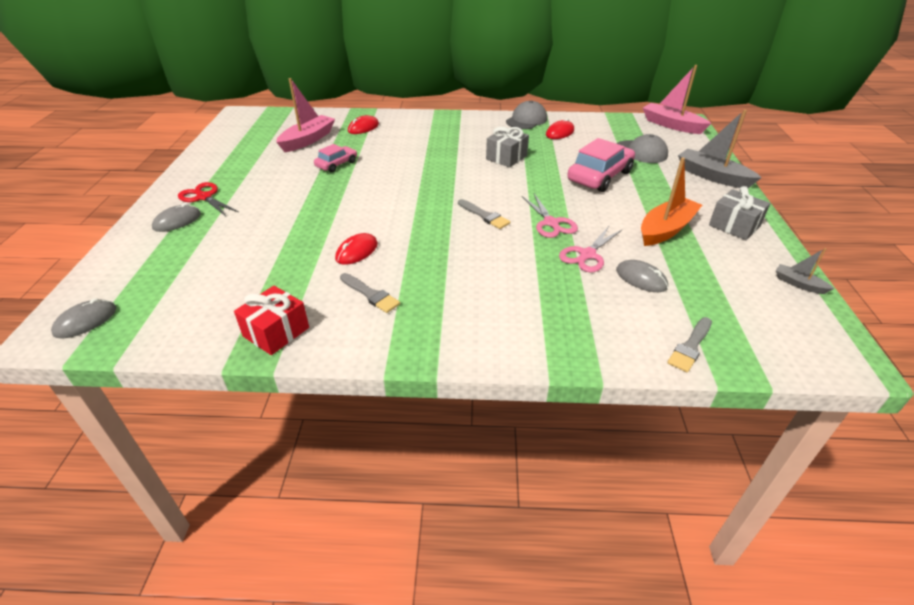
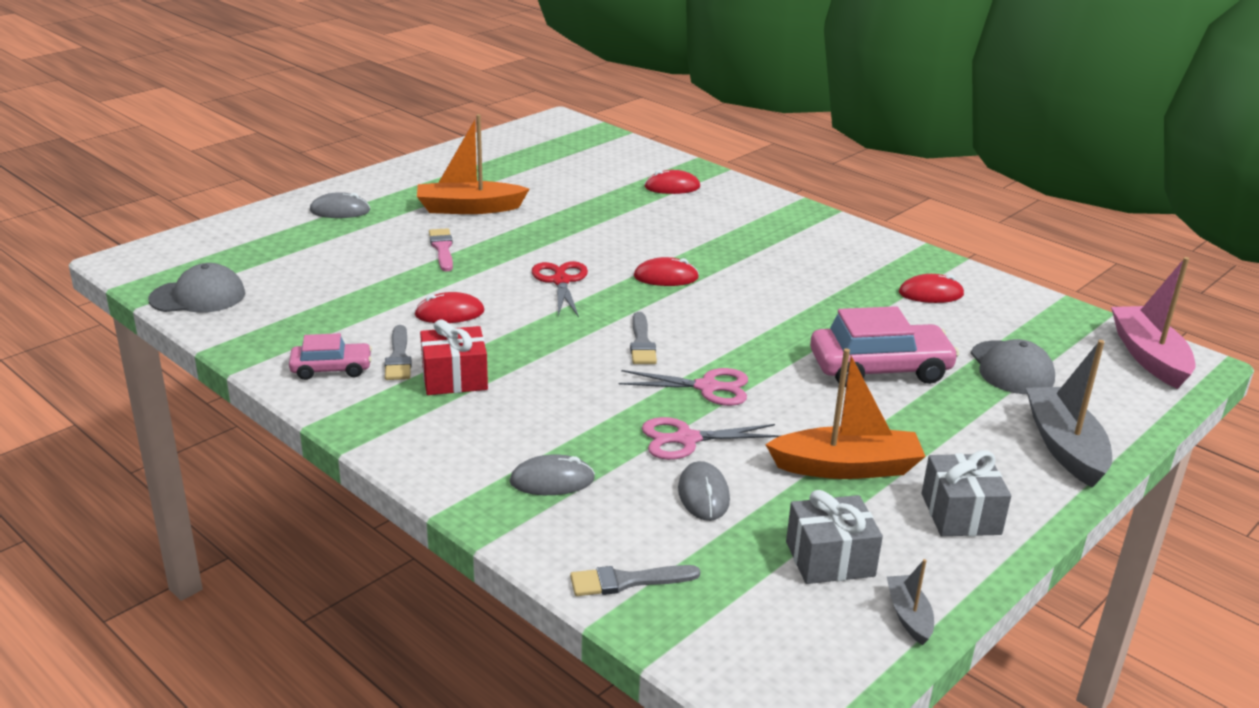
camera: 40 degrees right, 10 degrees down
grey mouse [51,298,116,339] -> grey mouse moved to [510,454,595,495]
red scissors [178,182,239,216] -> red scissors moved to [532,261,588,317]
red gift [234,286,309,355] -> red gift moved to [420,319,488,395]
pink boat [276,78,335,152] -> none
pink car [314,144,357,173] -> pink car moved to [289,333,372,380]
grey gift [486,127,529,168] -> grey gift moved to [786,490,883,584]
grey cap [506,100,547,129] -> grey cap moved to [148,263,245,313]
pink scissors [522,194,578,238] -> pink scissors turned 105 degrees counterclockwise [619,368,748,406]
none -> orange boat [417,114,529,214]
none -> pink brush [429,228,453,271]
none -> red mouse [634,257,699,286]

